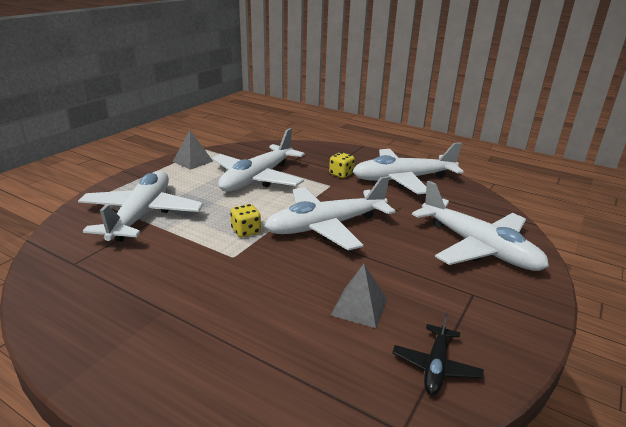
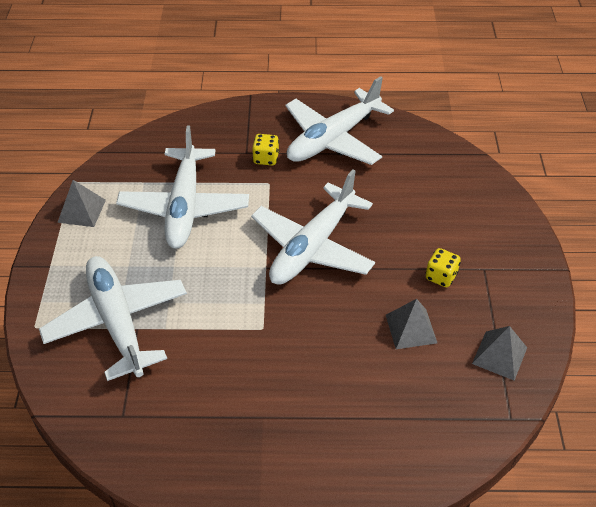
camera: 30 degrees left, 20 degrees up
yellow dice [230,204,261,237] -> yellow dice moved to [426,248,461,287]
black plane [392,313,484,395] -> grey pyramid [472,326,527,381]
white plane [412,181,549,271] -> none

